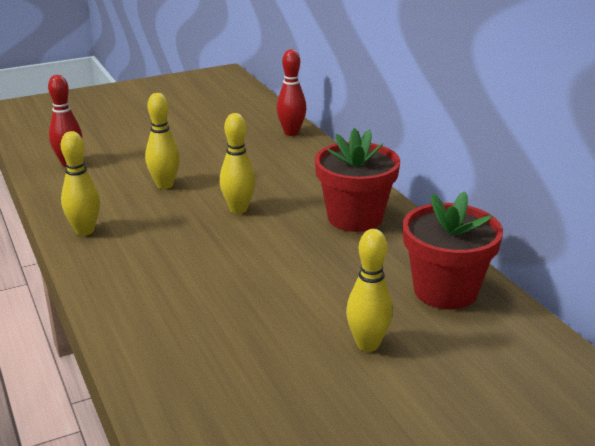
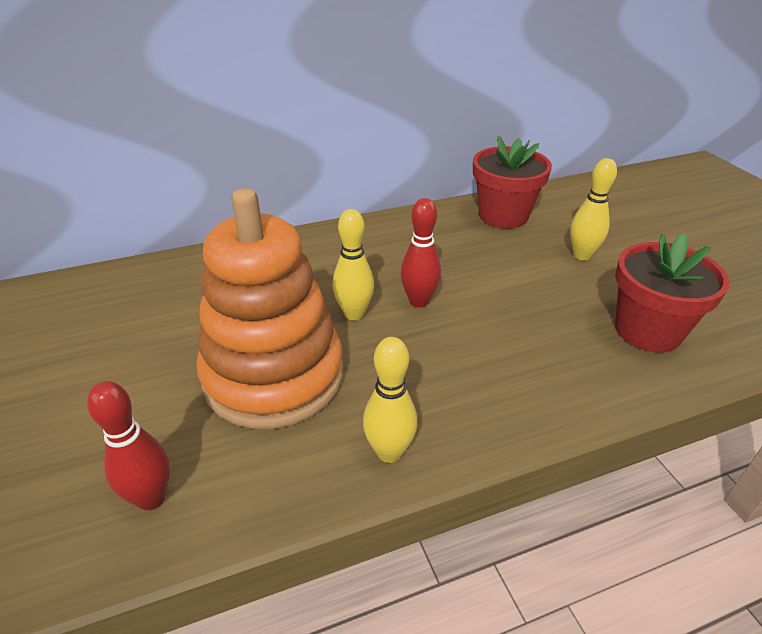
camera: 85 degrees left, 10 degrees up
yellow bowling pin [145,93,180,189] -> orange stacking toy [196,188,344,429]
red bowling pin [276,49,306,136] -> red bowling pin moved to [400,198,441,308]
red flower pot [315,128,400,232] -> red flower pot moved to [615,233,730,353]

